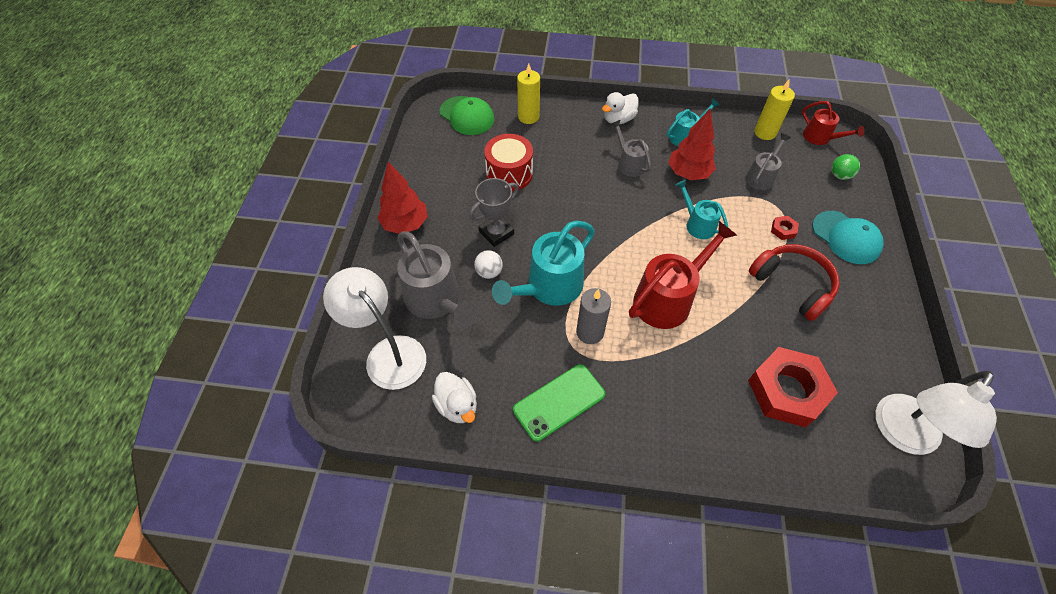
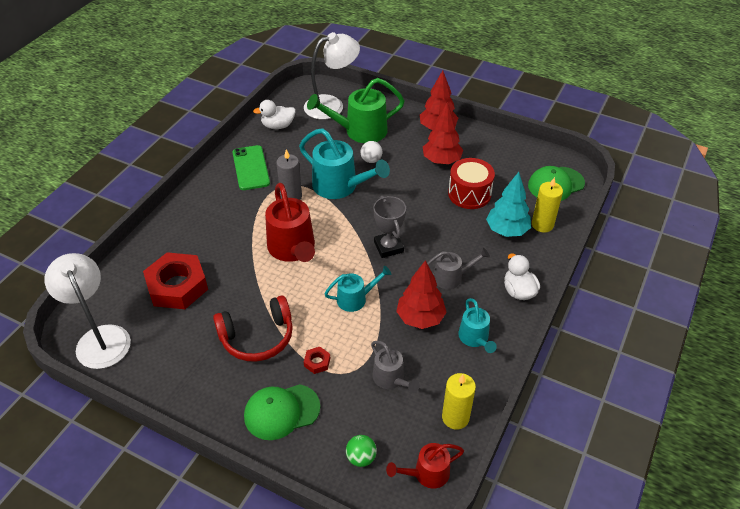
camera: 110 degrees right, 10 degrees down
grey watering can [397,231,478,327] -> green watering can [307,78,404,143]
grey trophy [469,178,519,247] -> grey trophy moved to [373,196,406,258]
turquoise watering can [492,221,595,306] -> turquoise watering can turned 150 degrees clockwise [299,128,390,199]
turquoise cap [812,211,884,264] -> green cap [244,384,320,440]
none -> red tree [423,102,463,164]
none -> turquoise tree [486,172,531,237]

